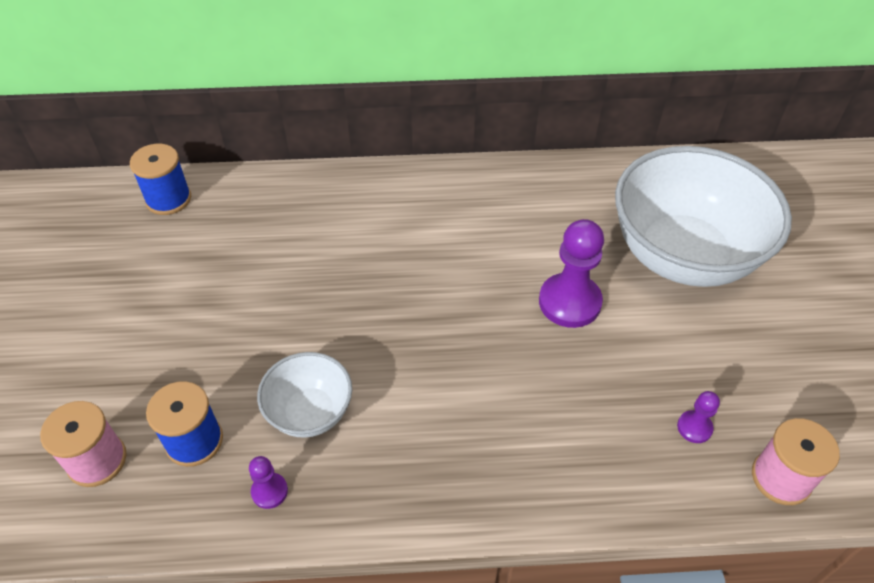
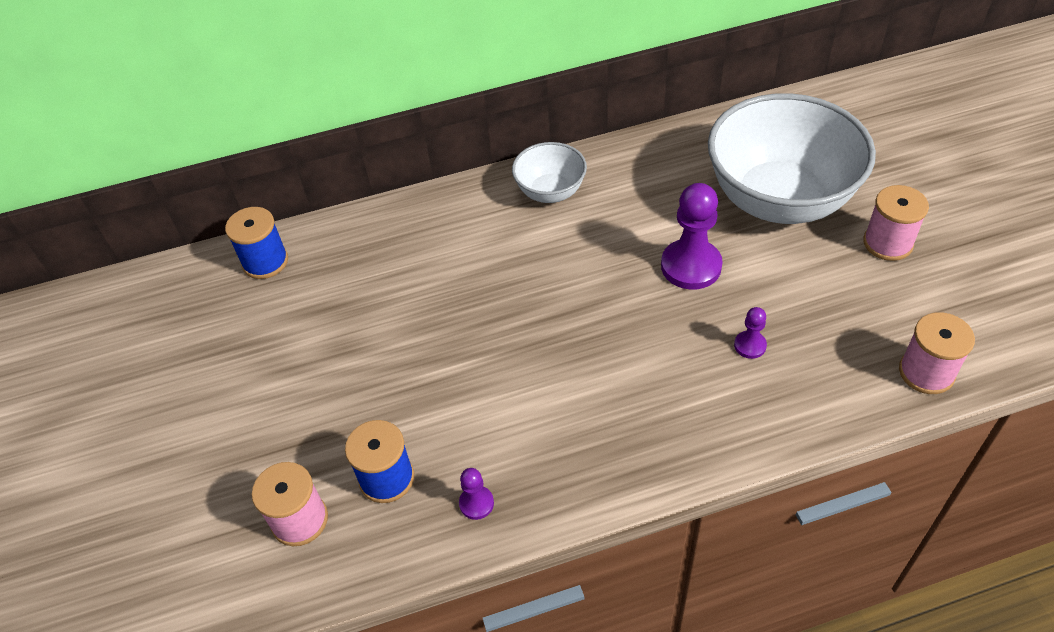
camera: 10 degrees left, 0 degrees up
white bowl [257,352,352,438] -> white bowl moved to [512,142,587,203]
purple pawn [677,391,720,443] -> purple pawn moved to [734,307,767,359]
none -> pink spool [863,185,929,261]

